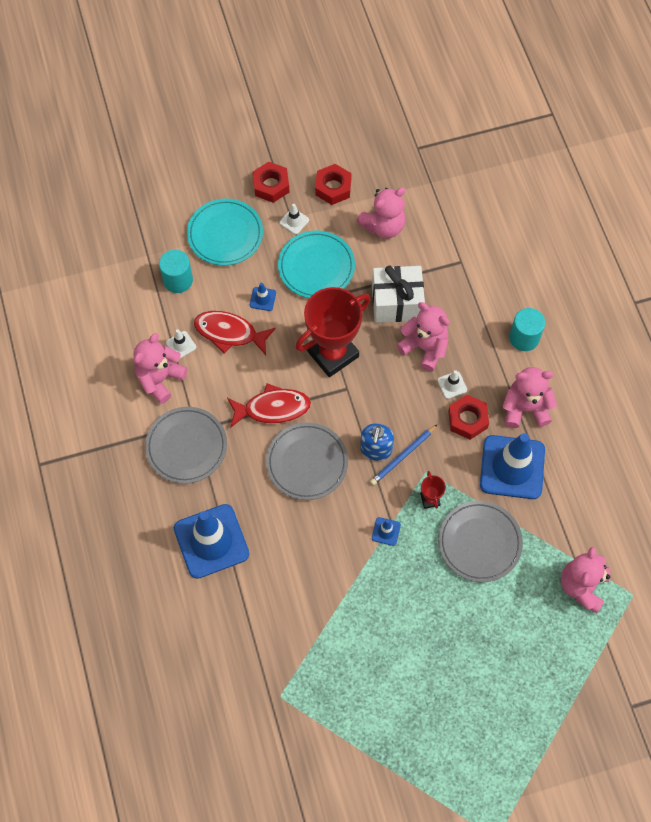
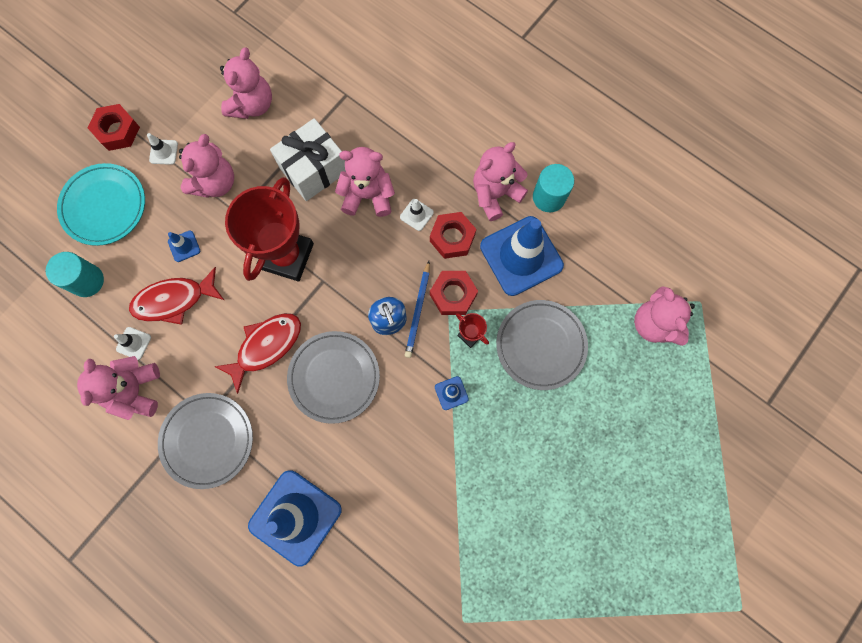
camera: 35 degrees left, 10 degrees up
turquoise plate [278,231,355,298] -> pink teddy bear [179,134,234,198]
red nut [315,164,352,205] -> red nut moved to [430,271,478,315]
turquoise cylinder [509,308,545,351] -> turquoise cylinder moved to [533,164,574,212]

